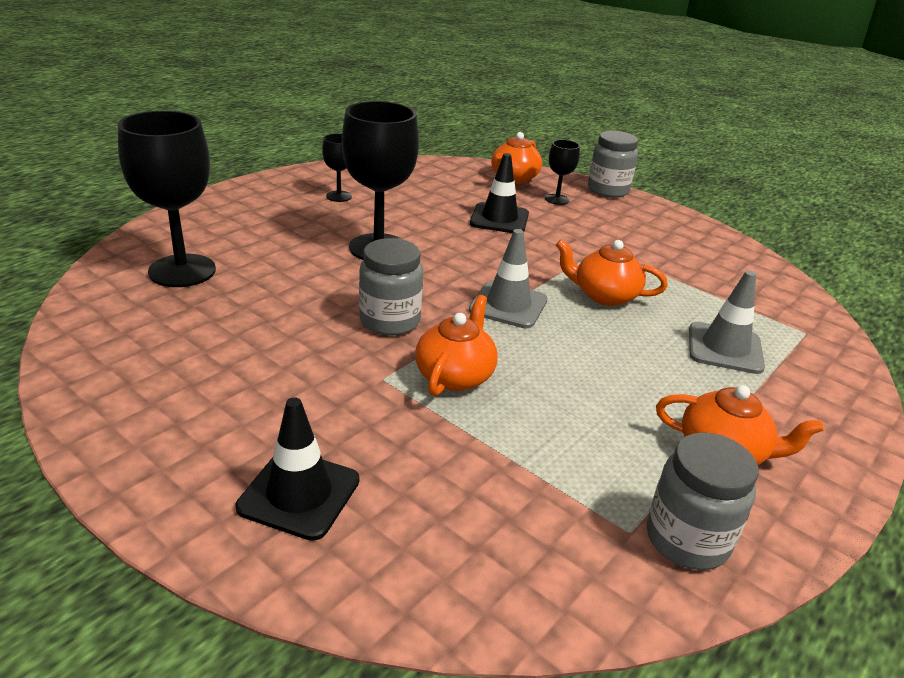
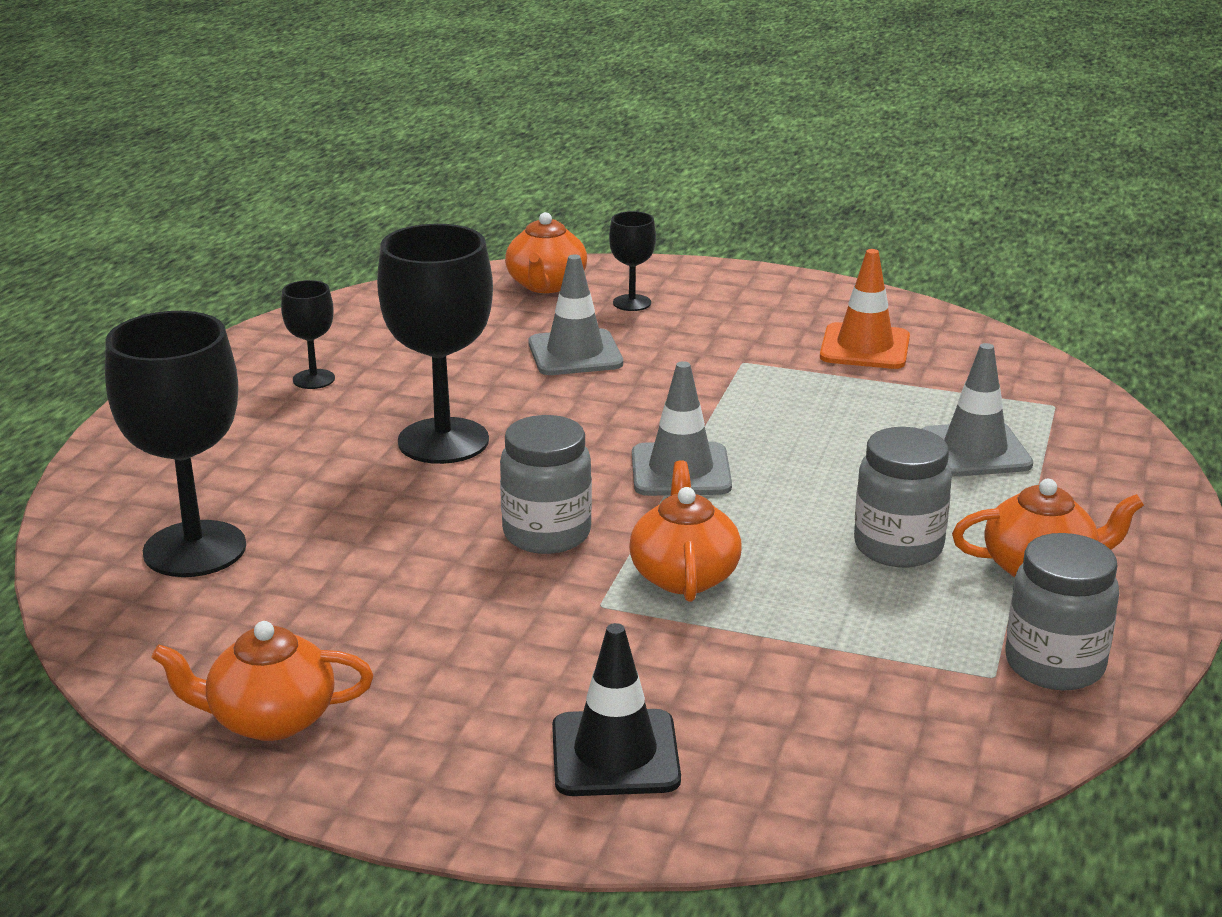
camera: 20 degrees left, 5 degrees down
black traffic cone [470,153,529,233] -> grey traffic cone [528,255,623,375]
orange teapot [556,239,668,306] -> orange teapot moved to [151,621,373,741]
grey jar [588,131,638,198] -> grey jar moved to [854,427,952,567]
none -> orange traffic cone [820,249,910,369]

